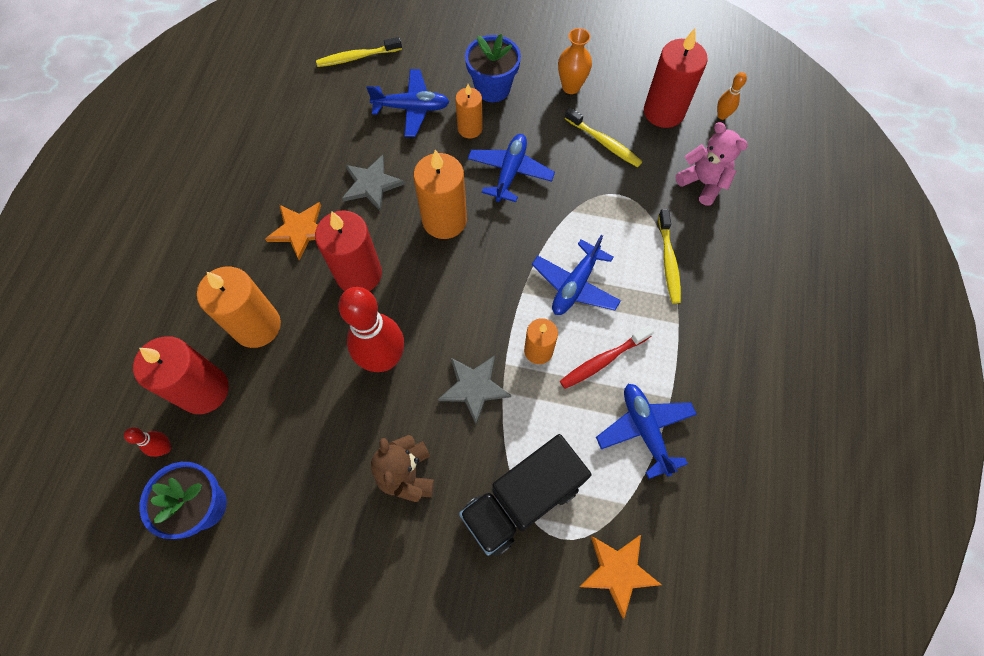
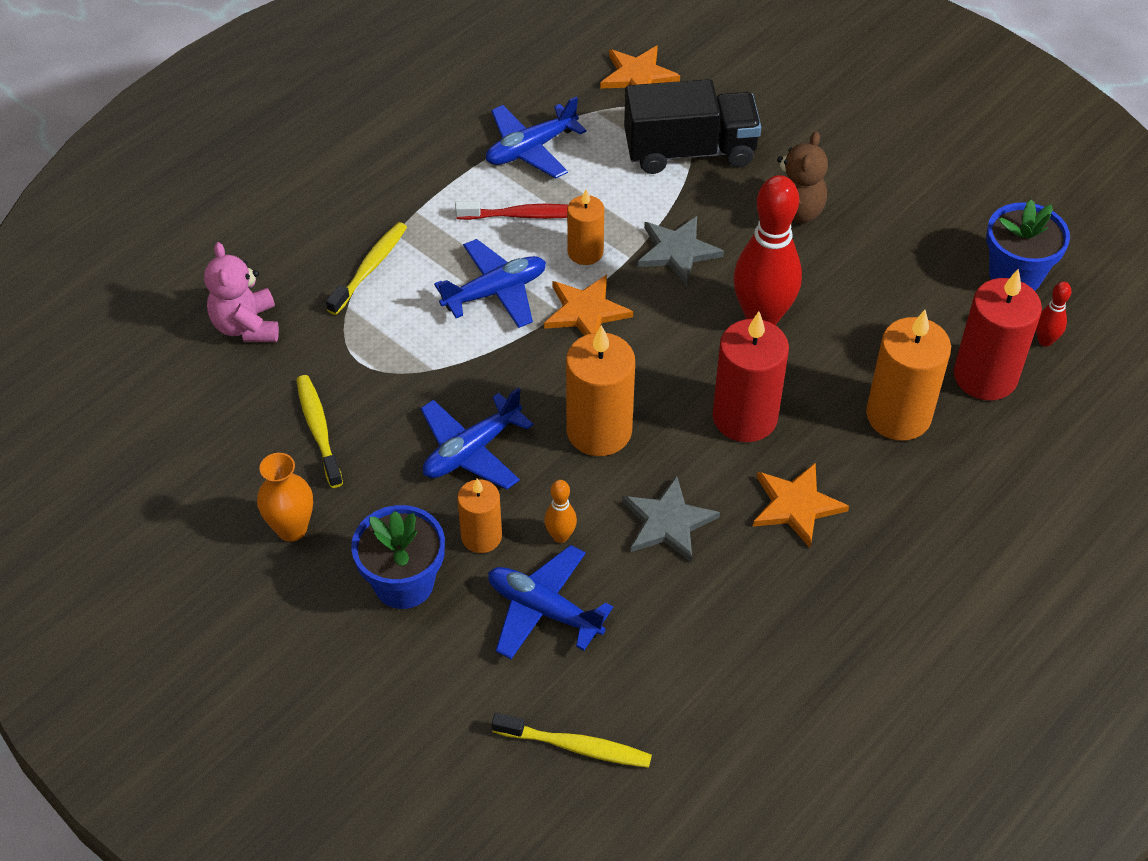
camera: 150 degrees left, 15 degrees down
blue plane [596,384,697,479] -> blue plane turned 45 degrees clockwise [486,96,587,179]
red candle [644,28,708,128] -> none
orange bowling pin [717,72,747,120] -> orange bowling pin moved to [544,480,577,543]
none -> orange star [544,275,633,336]

